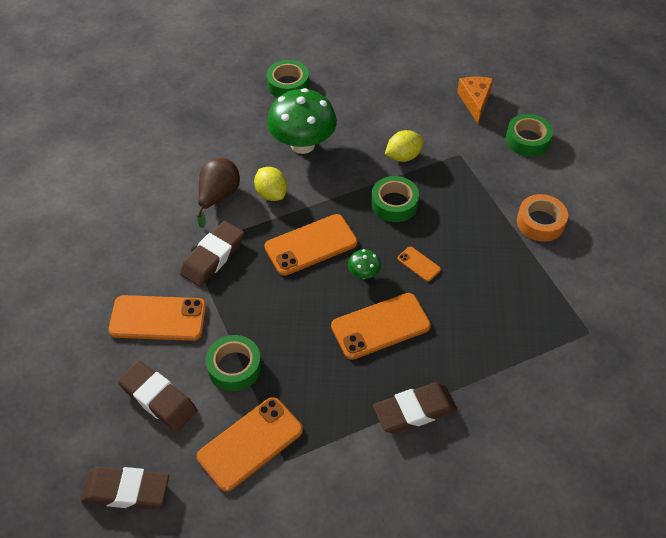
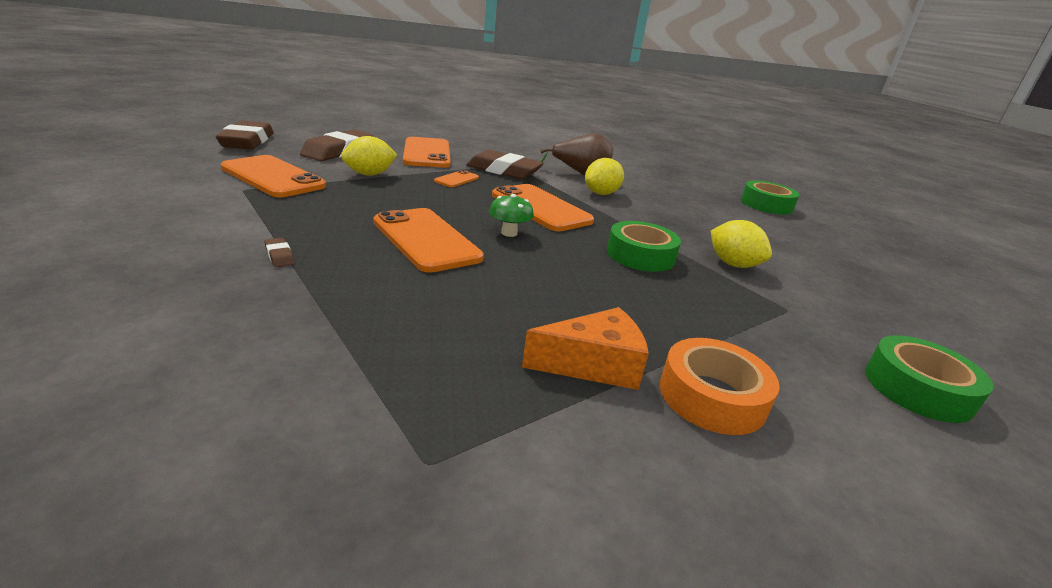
camera: 75 degrees right, 25 degrees down
green tape [206,335,261,391] -> yellow lemon [341,136,397,176]
green mushroom [267,88,337,154] -> none
brown eraser [373,382,457,433] -> brown eraser [265,238,295,267], size x0.40
orange phone [397,247,441,282] -> orange phone moved to [434,170,479,187]
orange cheese [457,77,493,123] -> orange cheese moved to [522,307,649,390]

